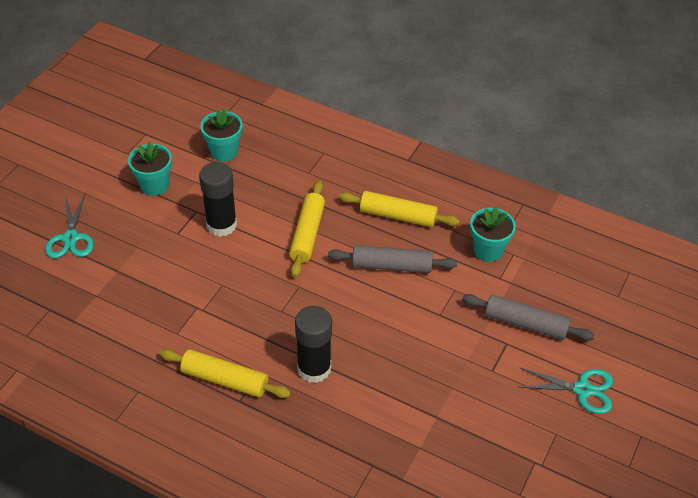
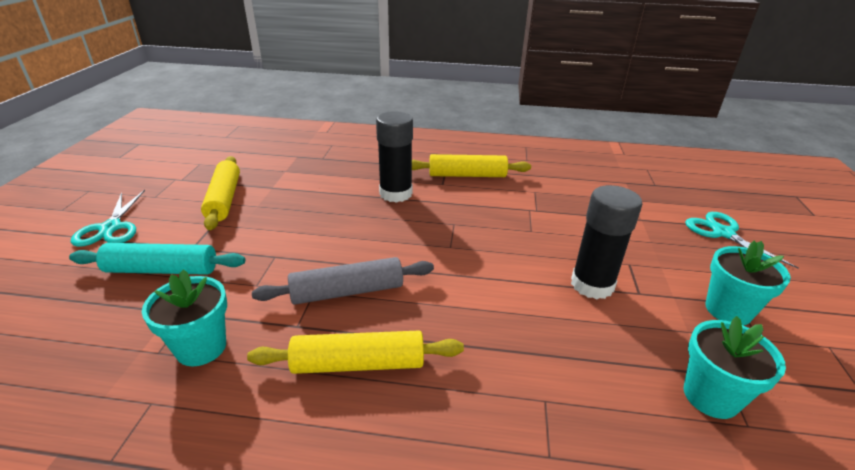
camera: 160 degrees right, 15 degrees down
yellow rolling pin [289,181,325,277] -> yellow rolling pin moved to [201,156,240,230]
grey rolling pin [462,294,594,341] -> turquoise rolling pin [69,243,245,275]
turquoise scissors [519,367,613,414] -> turquoise scissors turned 90 degrees counterclockwise [71,190,145,247]

